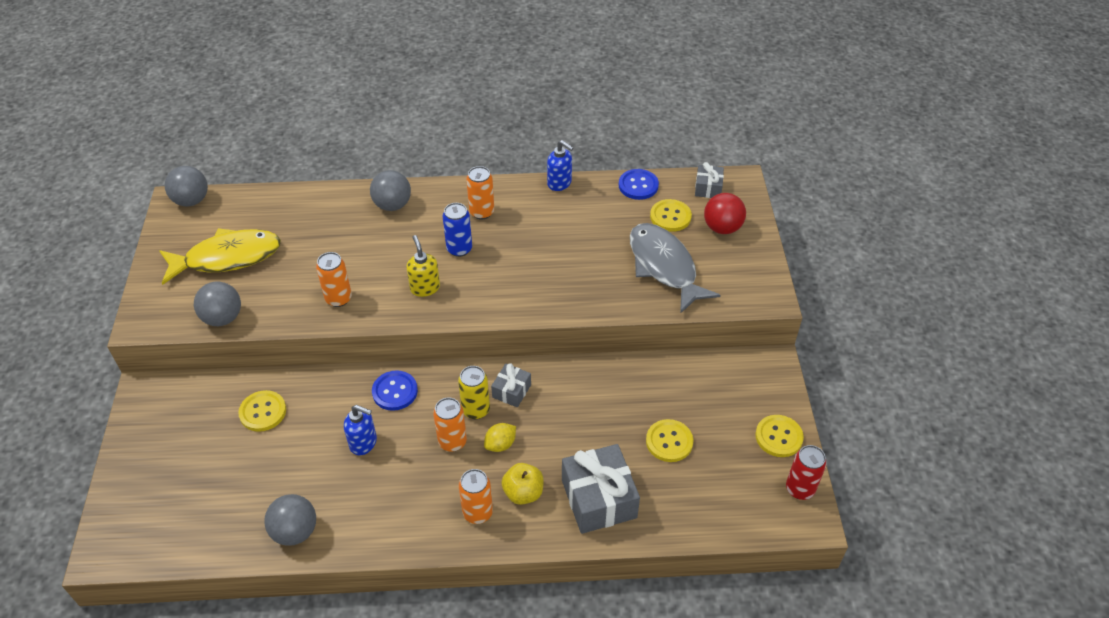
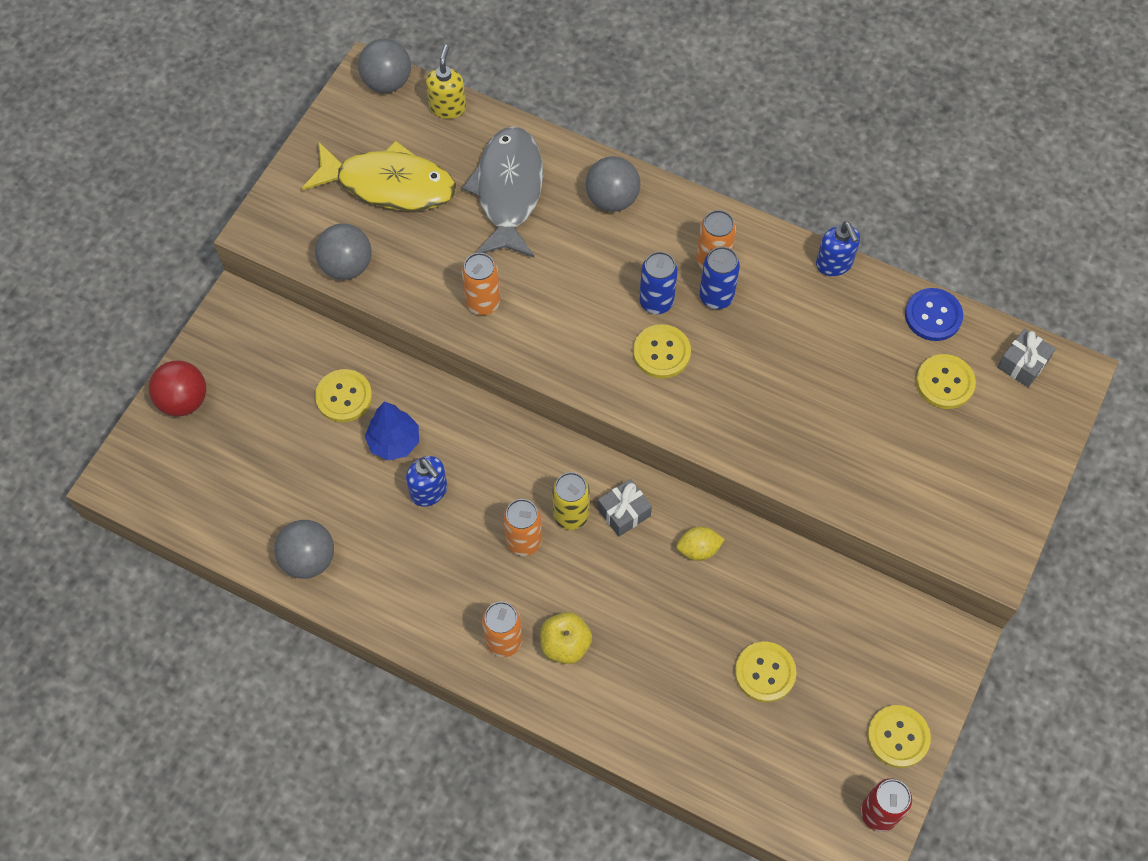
camera: 30 degrees right, 15 degrees up
blue button [372,370,418,411] -> none
yellow soap dispenser [406,235,440,297] -> yellow soap dispenser moved to [426,45,466,119]
yellow lemon [484,423,516,452] -> yellow lemon moved to [676,526,725,561]
grey gift [562,444,640,534] -> none
grey fish [630,223,721,314] -> grey fish moved to [462,126,543,258]
red ball [704,193,746,234] -> red ball moved to [149,360,206,416]
none -> blue tree [365,401,419,460]
none -> yellow button [633,324,691,378]
none -> blue can [700,247,740,309]

